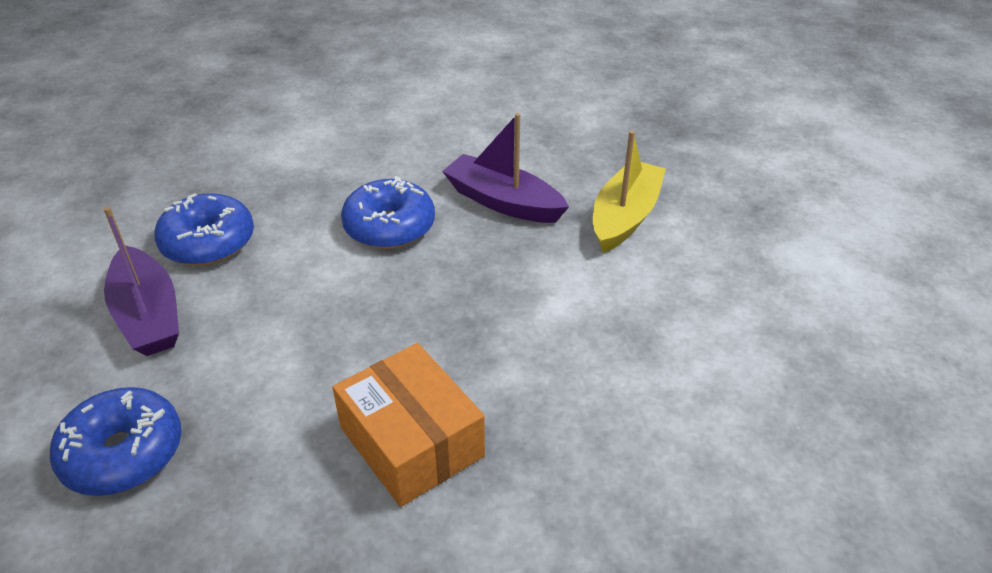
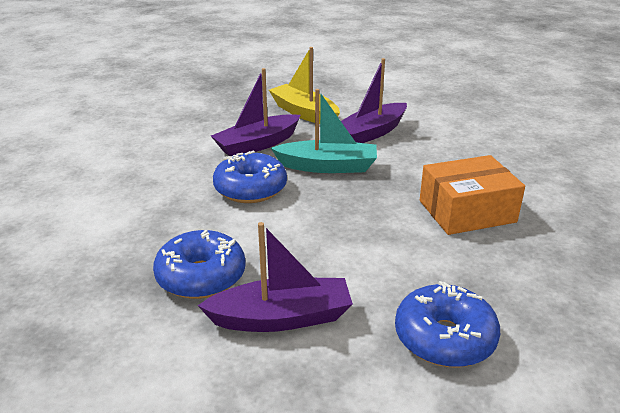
camera: 70 degrees left, 10 degrees down
none -> turquoise boat [271,89,377,173]
none -> purple boat [341,58,407,143]

